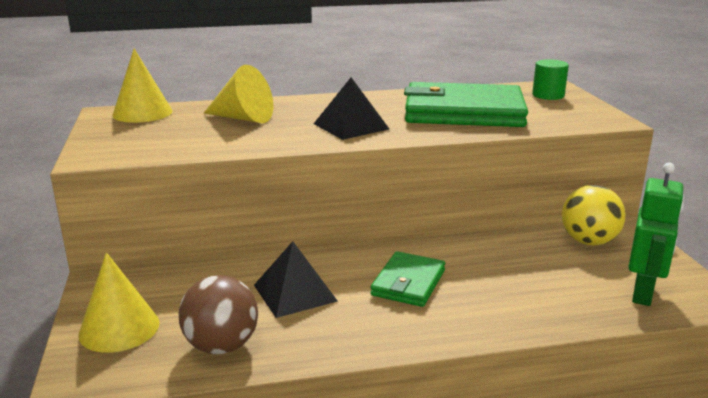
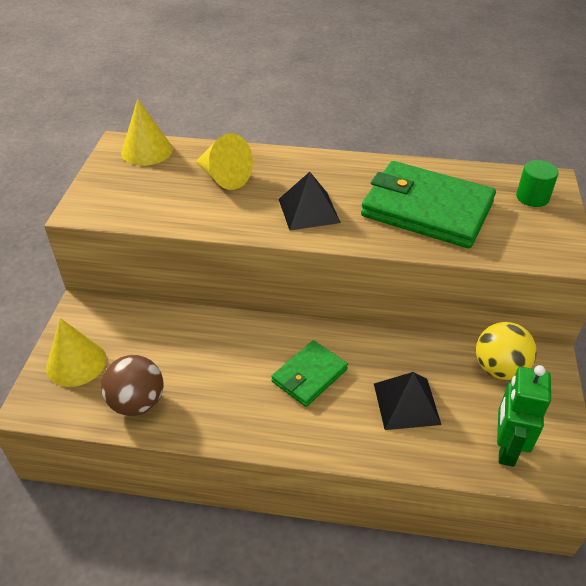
camera: 20 degrees right, 20 degrees up
black pyramid [254,241,338,318] -> black pyramid moved to [374,372,441,430]
green robot [628,163,684,306] -> green robot turned 150 degrees clockwise [497,365,551,467]

